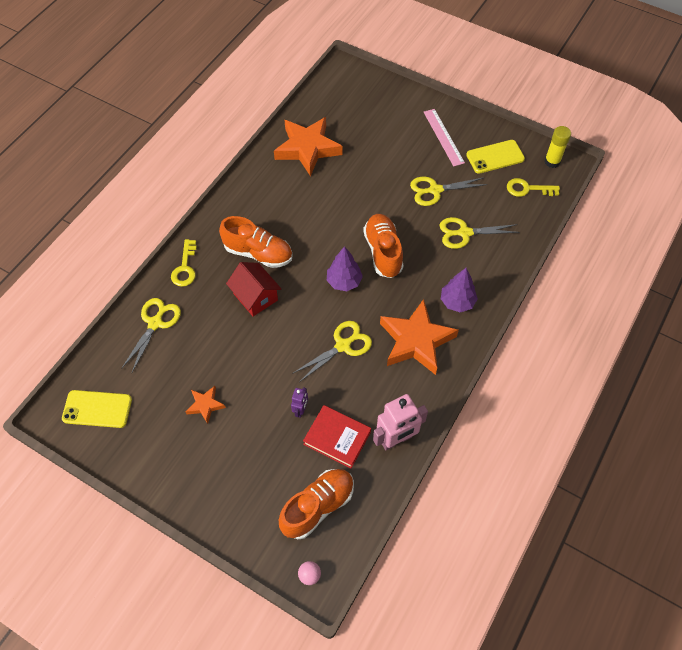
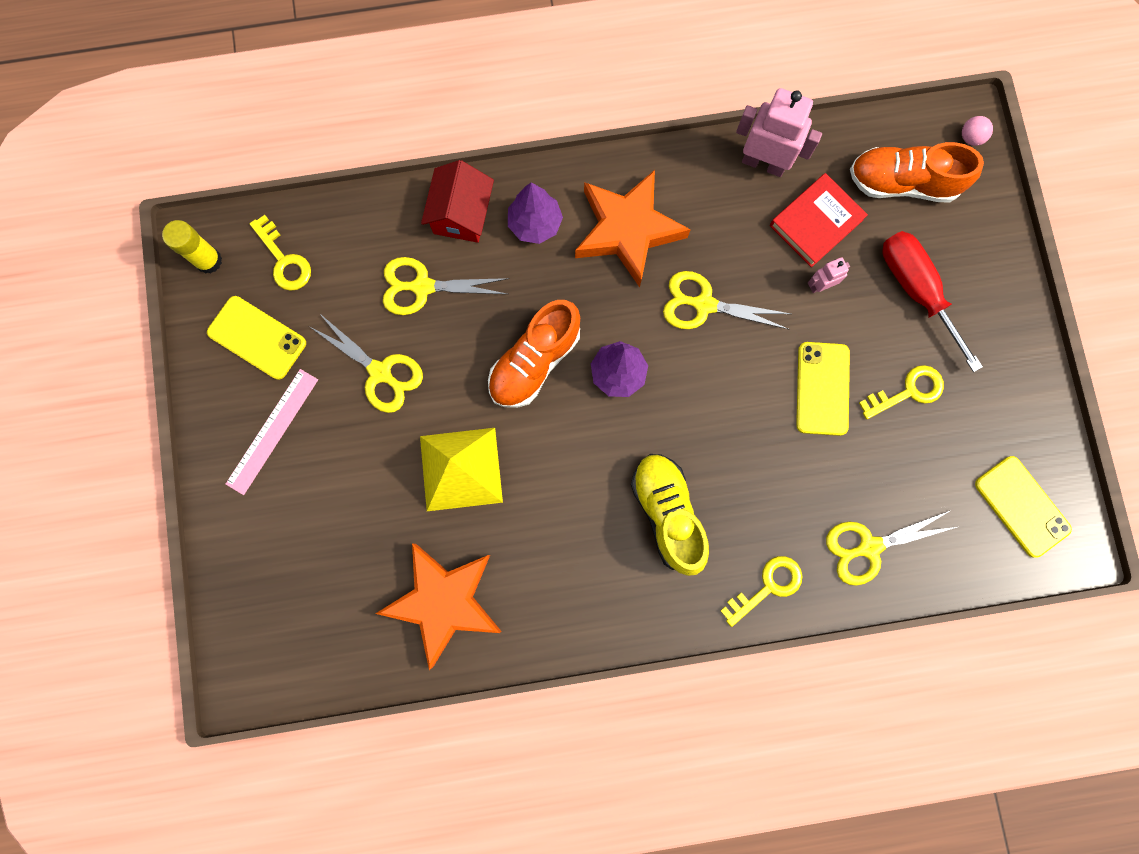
camera: 130 degrees left, 20 degrees up
orange star [186,386,226,424] -> yellow key [859,365,944,419]
orange shoe [219,216,292,268] -> yellow shoe [631,454,709,576]
red house [226,262,281,317] -> red house moved to [421,160,494,243]
purple robot [291,387,308,418] -> pink robot [808,257,850,293]
red book [303,405,371,468] -> red book turned 60 degrees clockwise [770,173,868,267]
yellow scissors [439,217,520,249] -> yellow scissors turned 135 degrees clockwise [383,257,509,315]
none -> yellow pyramid [420,428,503,511]
none -> yellow phone [796,342,850,436]
none -> red screwdriver [882,231,983,372]

